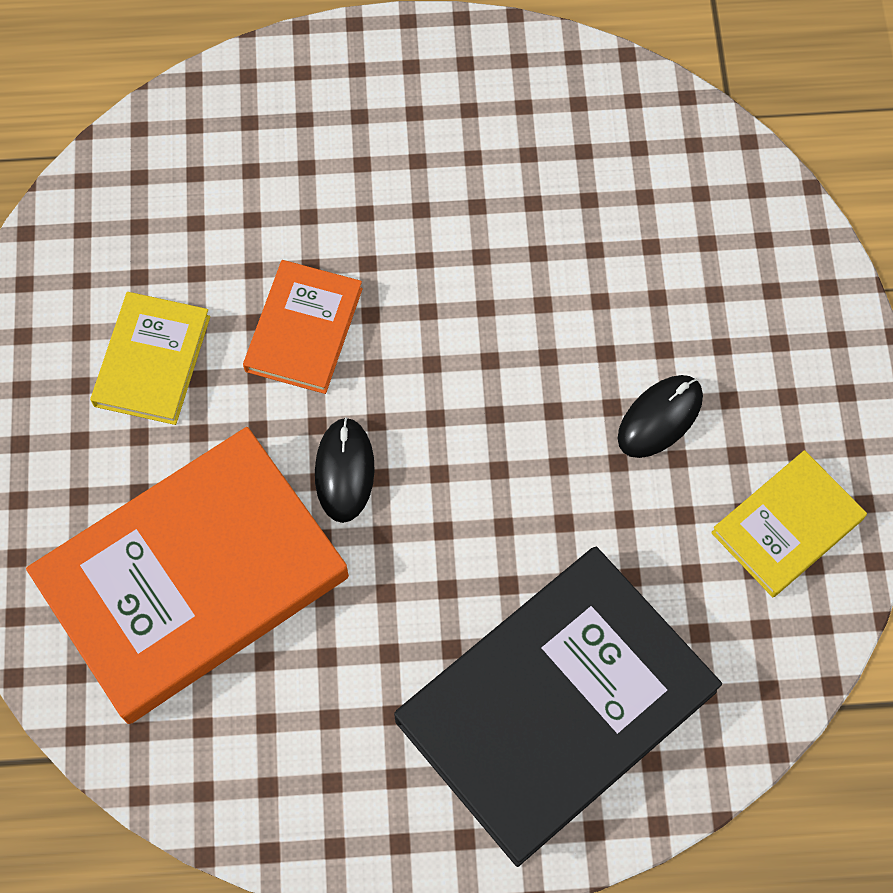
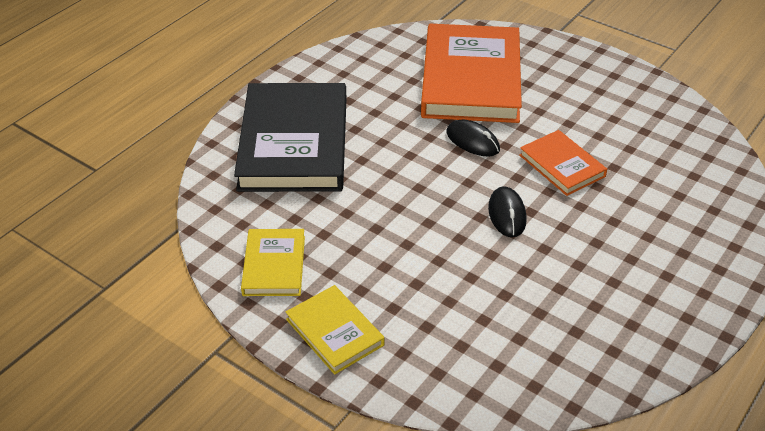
camera: 130 degrees right, 25 degrees down
yellow book [90,292,210,425] -> yellow book moved to [286,285,385,375]
black mouse [618,375,703,458] -> black mouse moved to [488,186,527,237]

